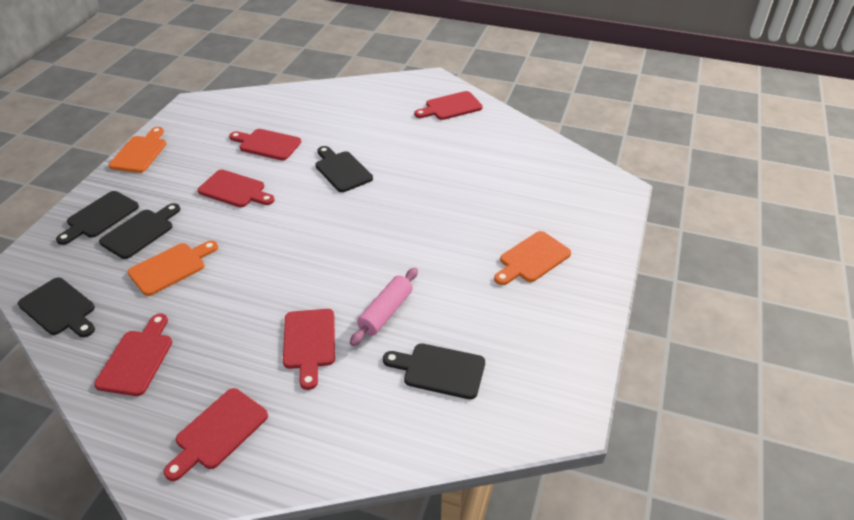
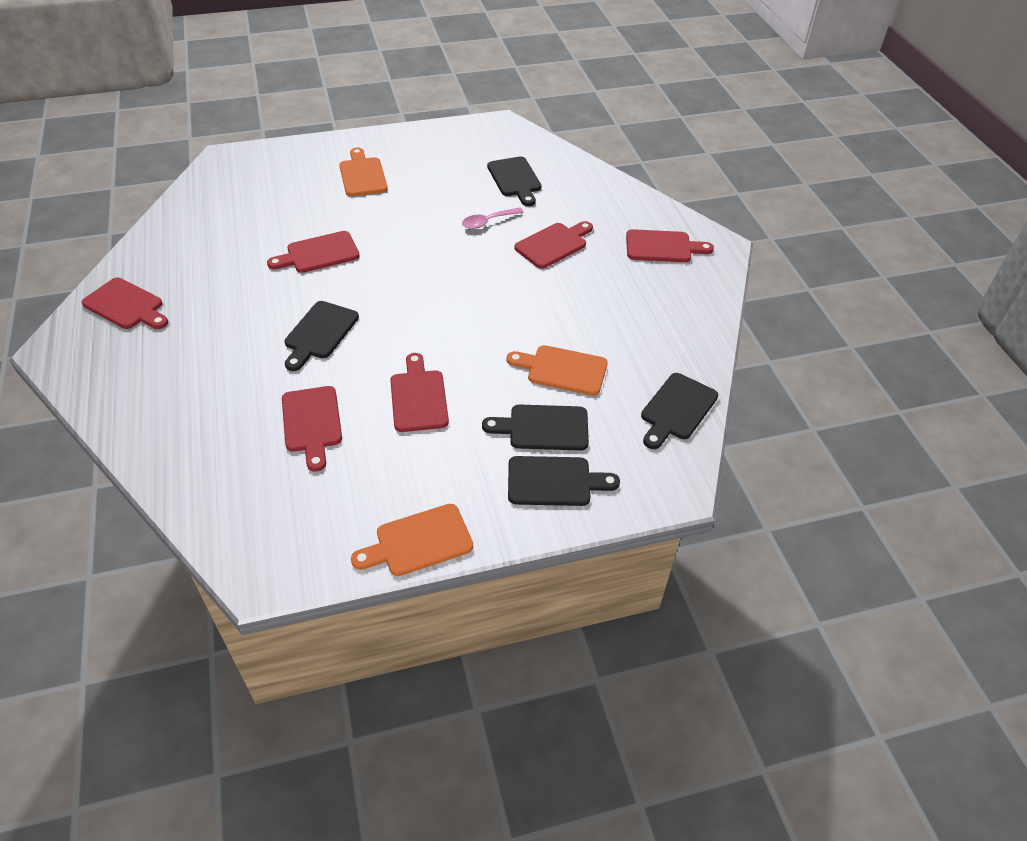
camera: 125 degrees left, 5 degrees up
black cutting board [18,278,95,337] -> black cutting board turned 150 degrees counterclockwise [641,373,718,449]
red cutting board [94,314,172,396] -> red cutting board moved to [267,231,360,273]
pink rolling pin [350,267,418,346] -> pink spoon [462,208,524,229]
orange cutting board [494,231,571,285] -> orange cutting board turned 120 degrees counterclockwise [340,147,388,197]

